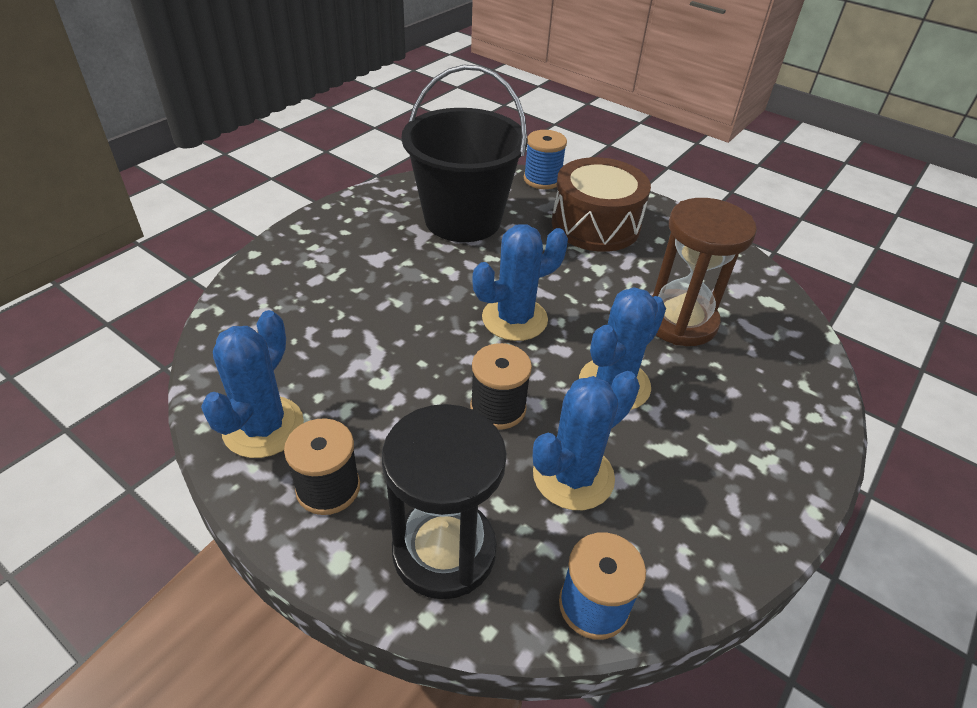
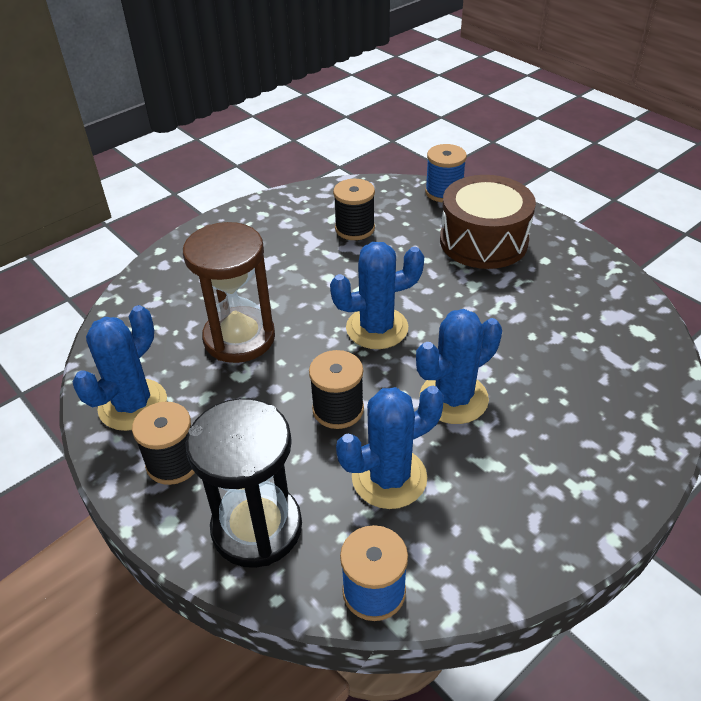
camera: 15 degrees right, 0 degrees up
black bucket [401,65,528,242] -> black spool [333,179,375,240]
brown hourglass [652,198,757,346] -> brown hourglass moved to [183,222,275,363]

